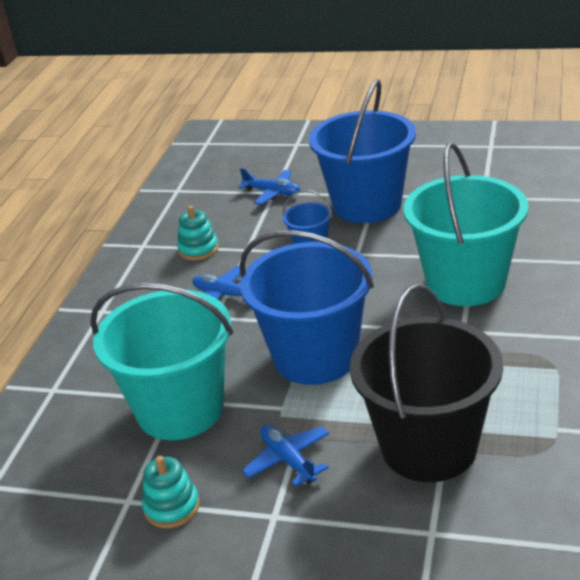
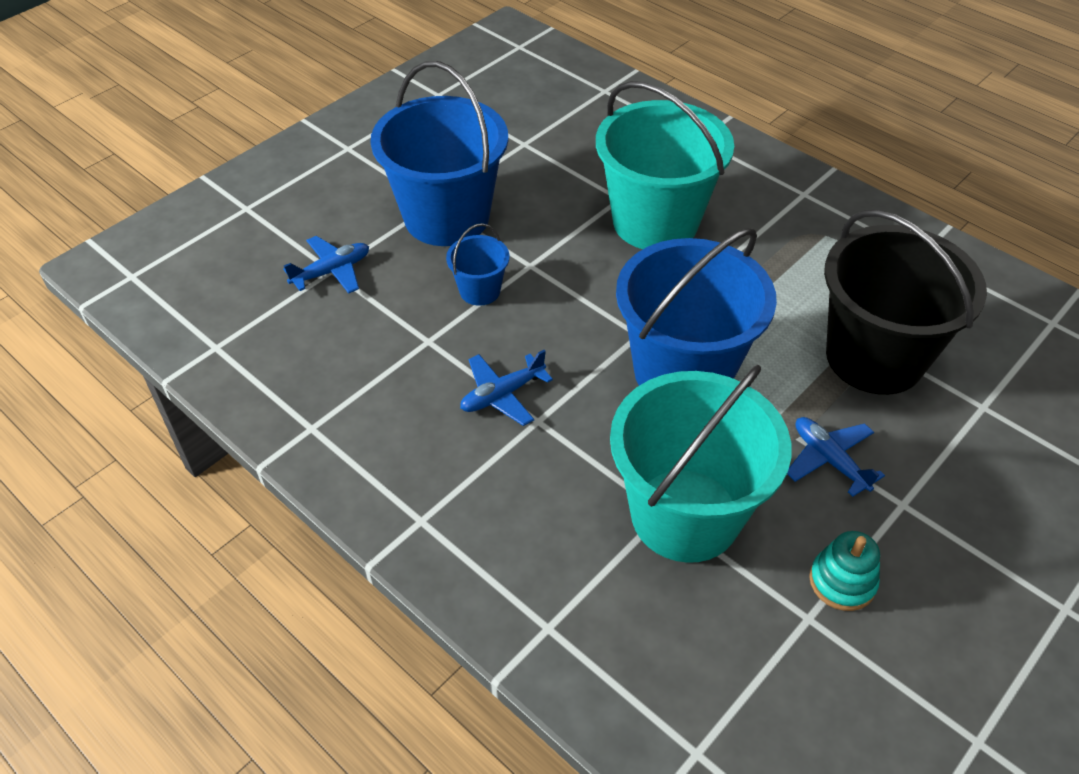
camera: 65 degrees left, 15 degrees up
turquoise stacking toy [177,206,218,260] -> none
blue plane [242,425,329,487] -> blue plane turned 60 degrees clockwise [787,417,885,497]

